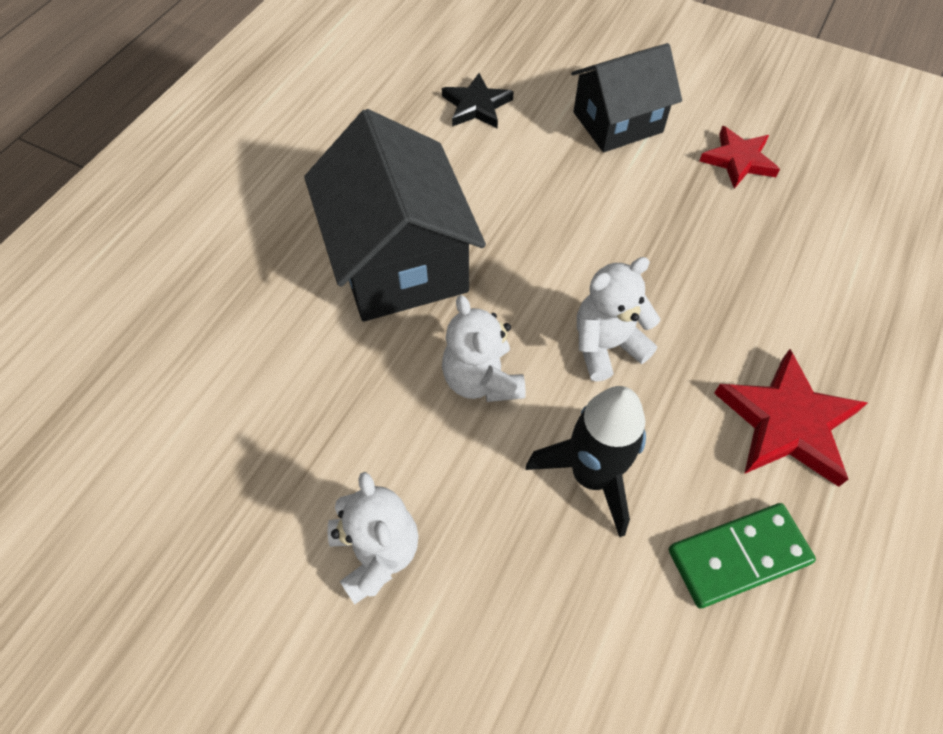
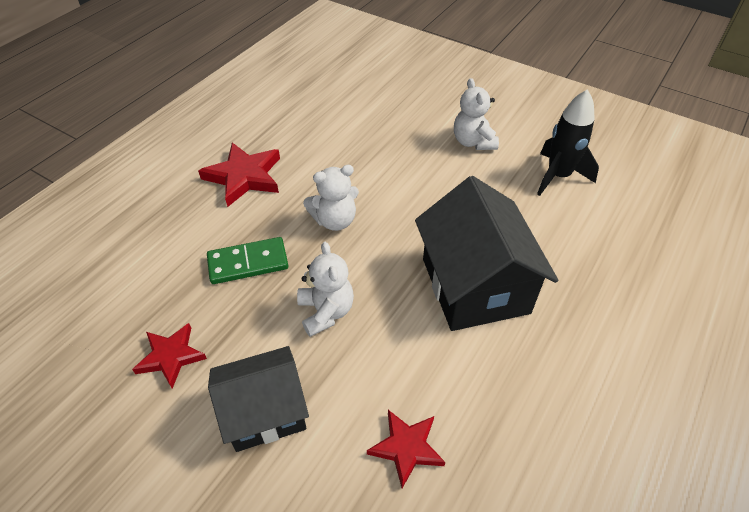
camera: 175 degrees left, 10 degrees down
black star [442,73,514,128] -> red star [367,410,445,488]
white teddy bear [442,295,526,402] -> white teddy bear moved to [297,242,354,337]
black rocket [526,386,646,537] -> black rocket moved to [537,89,599,196]
green domino [669,503,816,608] -> green domino moved to [207,237,288,284]

